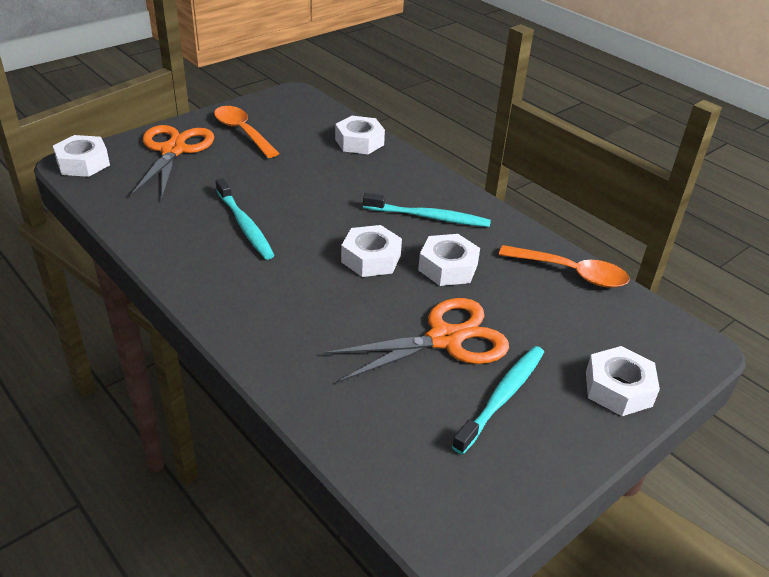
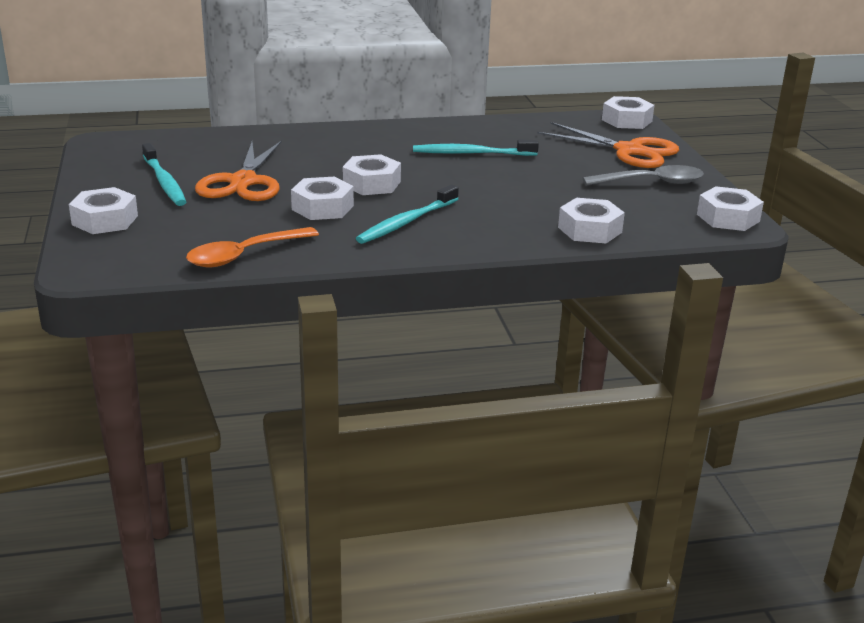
camera: 120 degrees right, 10 degrees down
orange spoon [214,106,279,158] -> grey spoon [583,165,704,186]
none -> white nut [697,186,764,231]

